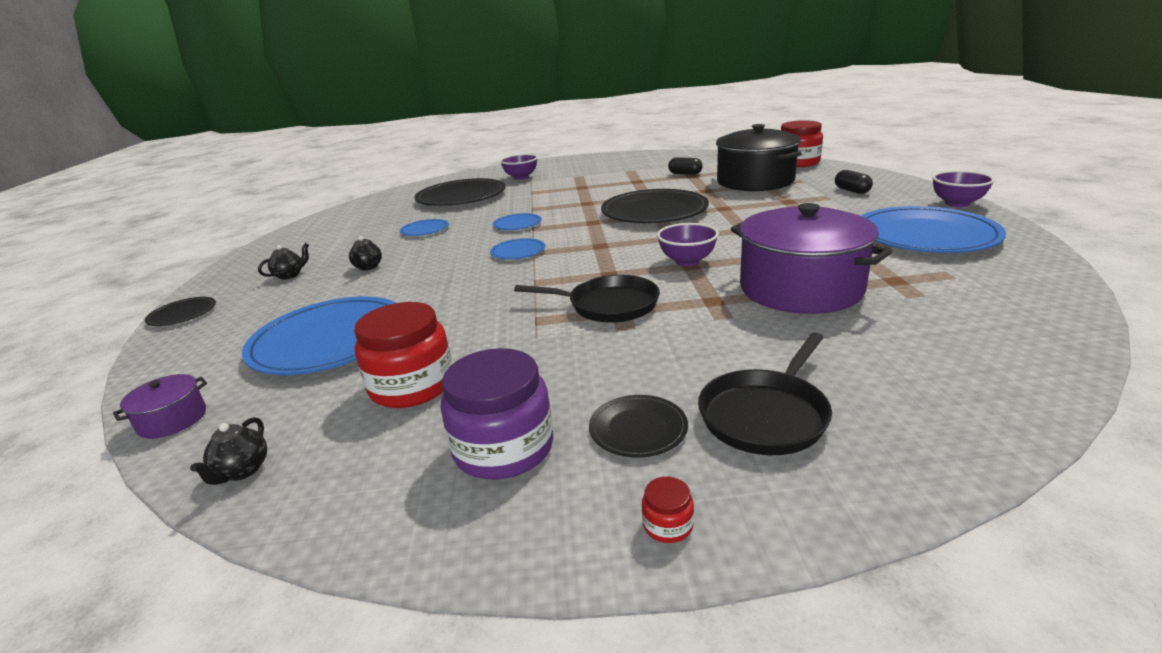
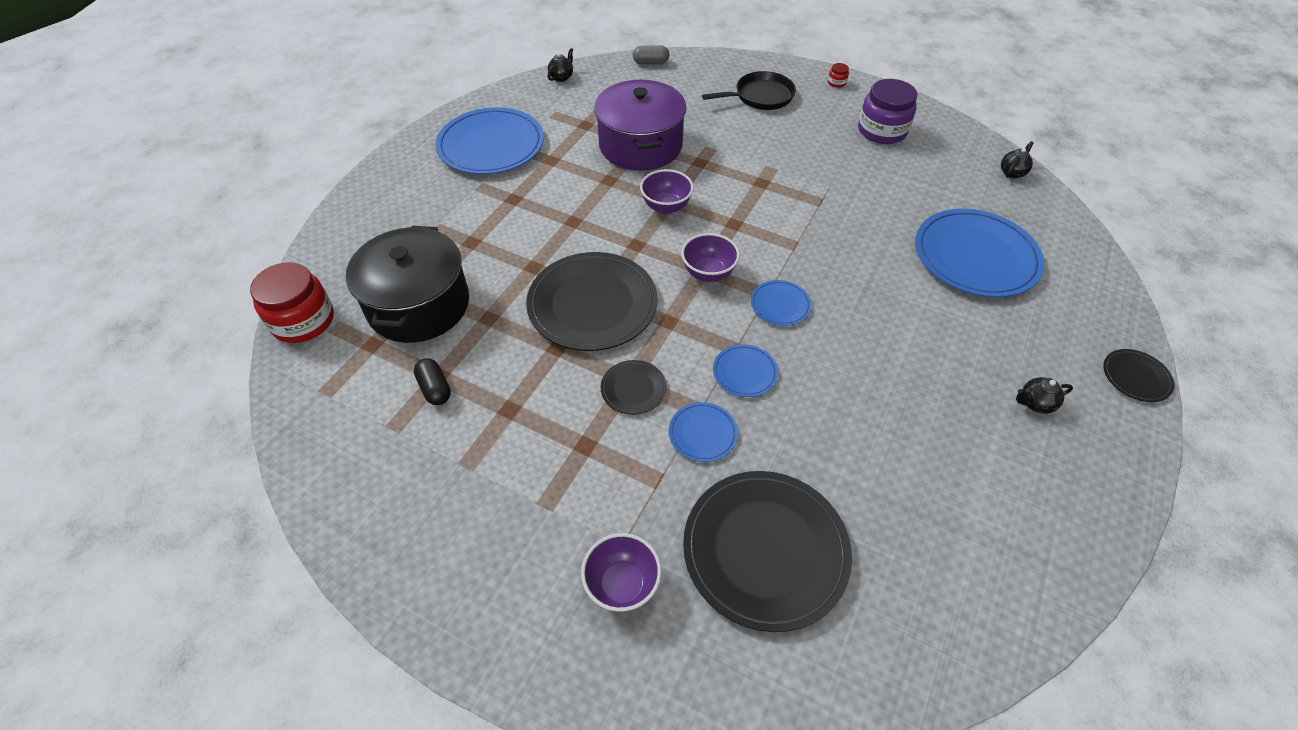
camera: 150 degrees left, 25 degrees up
purple pot [113,374,207,439] -> none
black teapot [349,236,382,271] -> black teapot moved to [548,48,573,82]
red jar [354,302,452,408] -> none
blue plate [400,219,449,236] -> blue plate moved to [669,402,738,462]
black pan [514,275,660,323] -> none
black plate [589,395,688,457] -> black plate moved to [601,360,667,415]
black capsule [835,170,873,194] -> none
purple bowl [932,170,995,207] -> purple bowl moved to [681,233,740,282]
none -> grey capsule [633,45,670,64]

